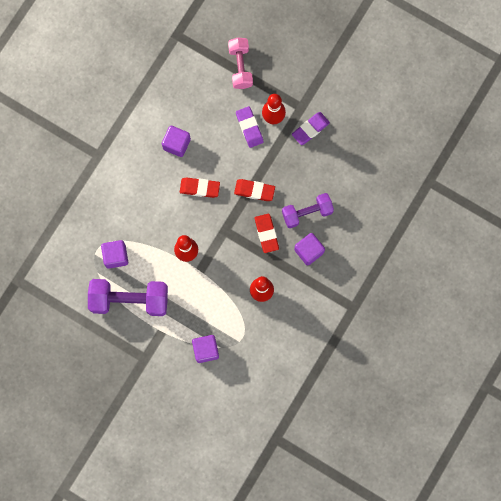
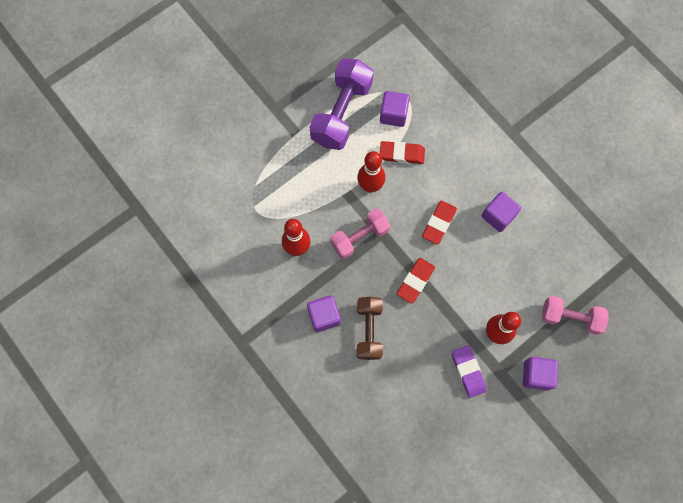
camera: 110 degrees right, 5 degrees down
purple cube [192,335,219,363] -> purple cube moved to [523,357,558,390]
purple eraser [236,106,264,148] -> none
red eraser [255,214,279,253] -> red eraser moved to [380,141,425,164]
purple dumbbell [282,193,334,228] -> brown dumbbell [357,297,383,360]
none -> pink dumbbell [330,208,390,259]

